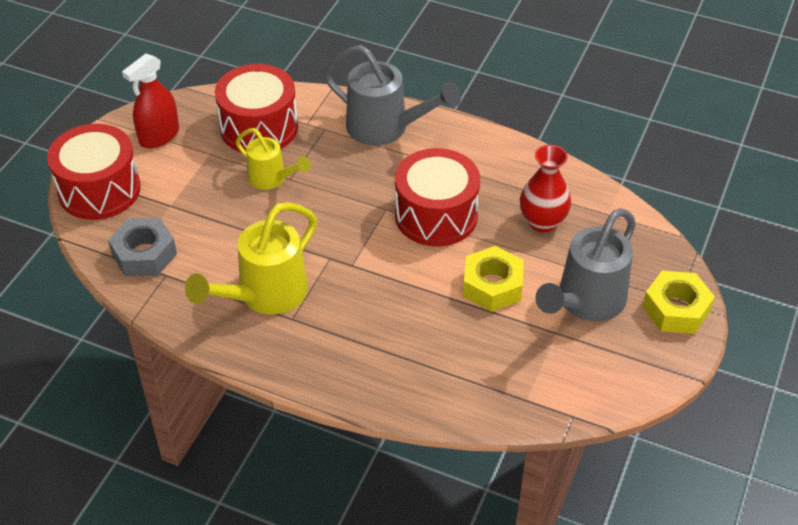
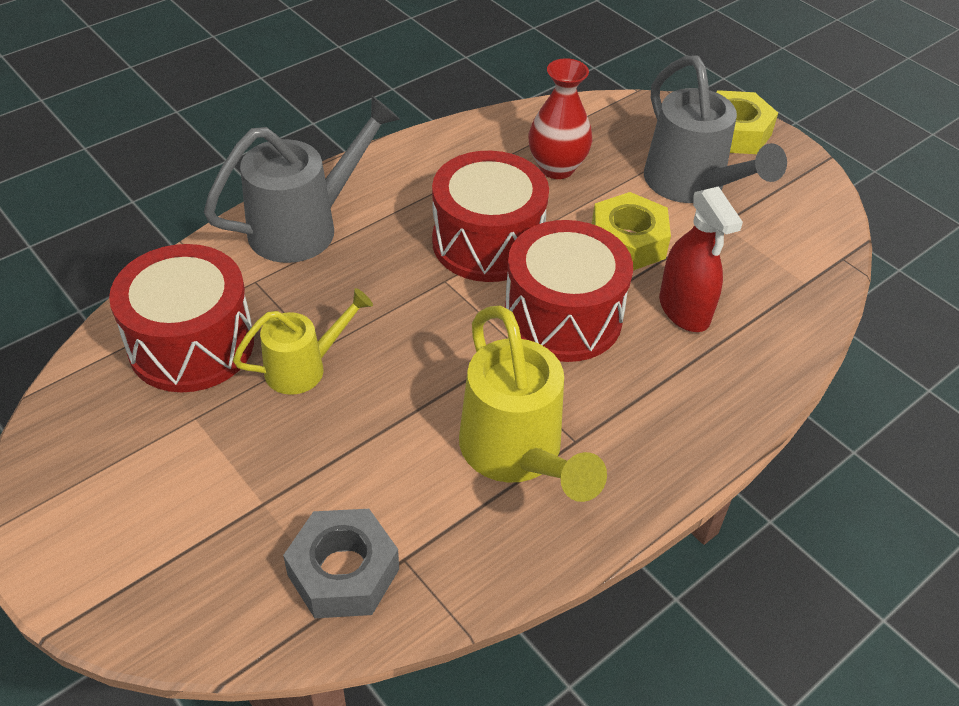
camera: 65 degrees left, 0 degrees up
red drum [47,124,141,220] -> red drum moved to [505,220,633,362]
red spray bottle [122,54,179,148] -> red spray bottle moved to [659,186,743,332]

